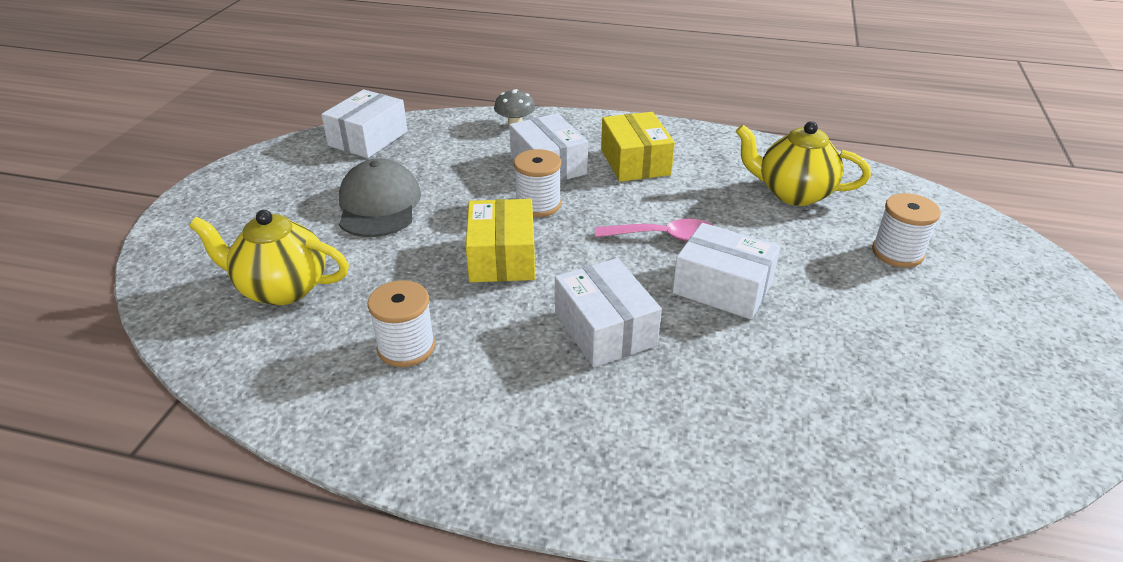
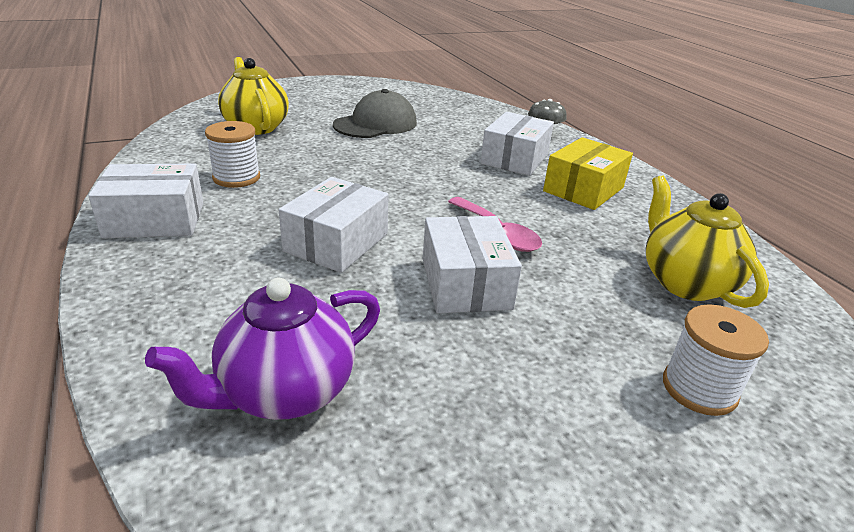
camera: 50 degrees right, 5 degrees down
white box [321,89,408,158] -> white box moved to [88,163,203,238]
yellow box [466,199,535,282] -> none
white spool [514,149,561,217] -> none
none -> purple teapot [145,278,380,420]

